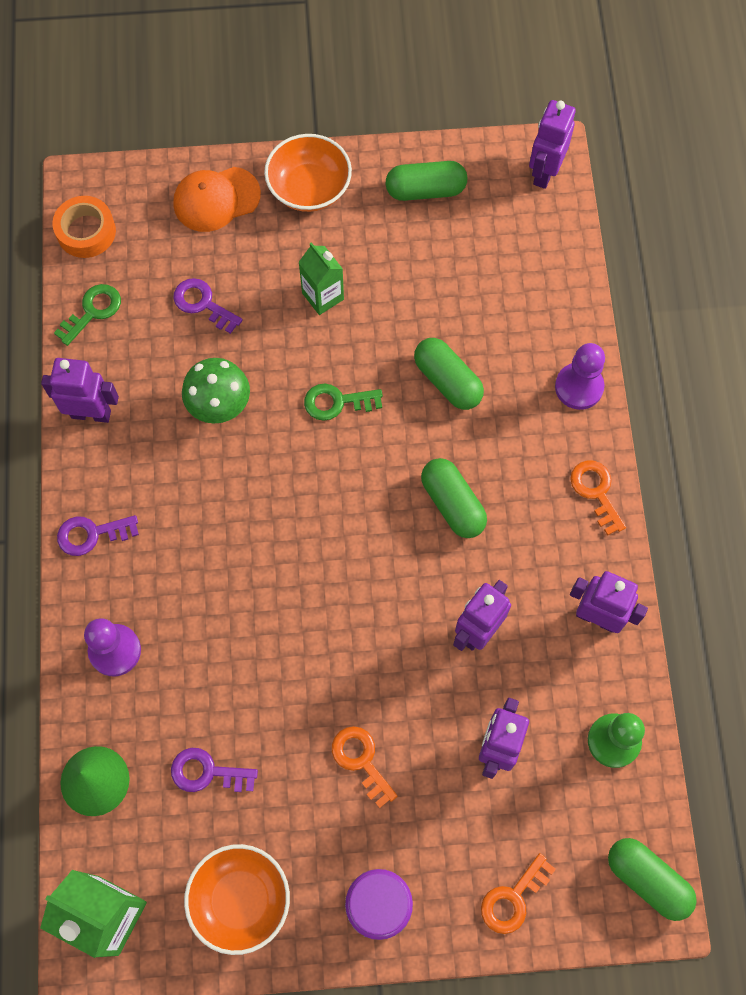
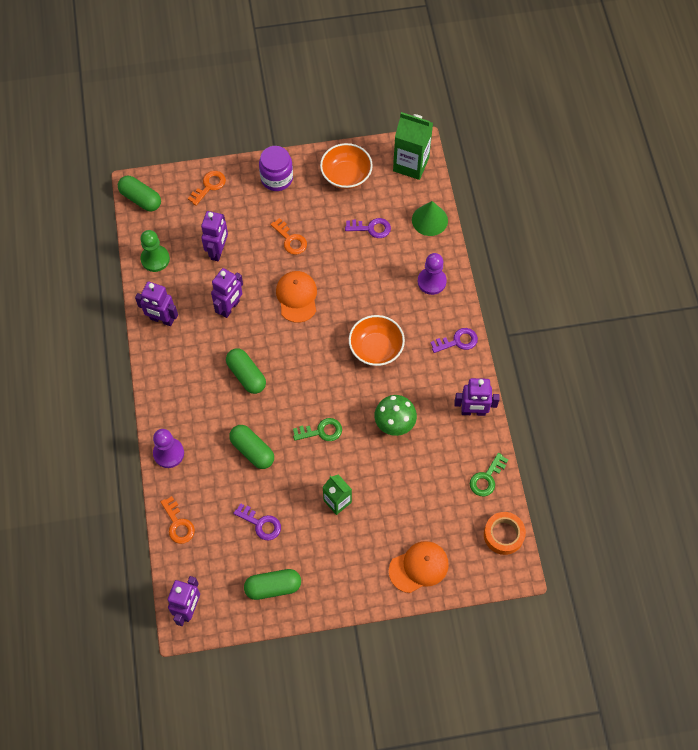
camera: 175 degrees right, 5 degrees down
purple key [173,278,243,334] -> purple key moved to [233,503,281,541]
orange bowl [264,134,352,212] -> orange bowl moved to [349,315,405,366]
orange key [570,460,626,535] -> orange key moved to [161,496,195,544]
none -> orange cap [276,271,317,323]

